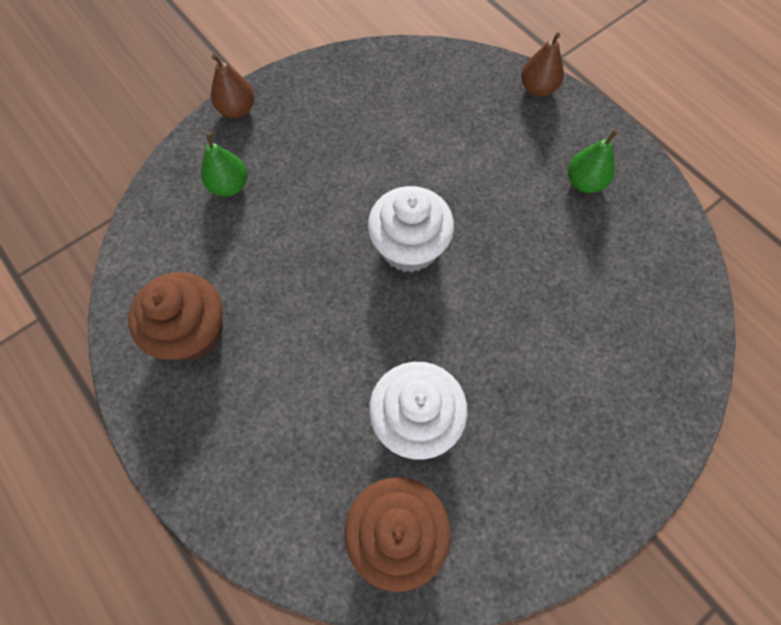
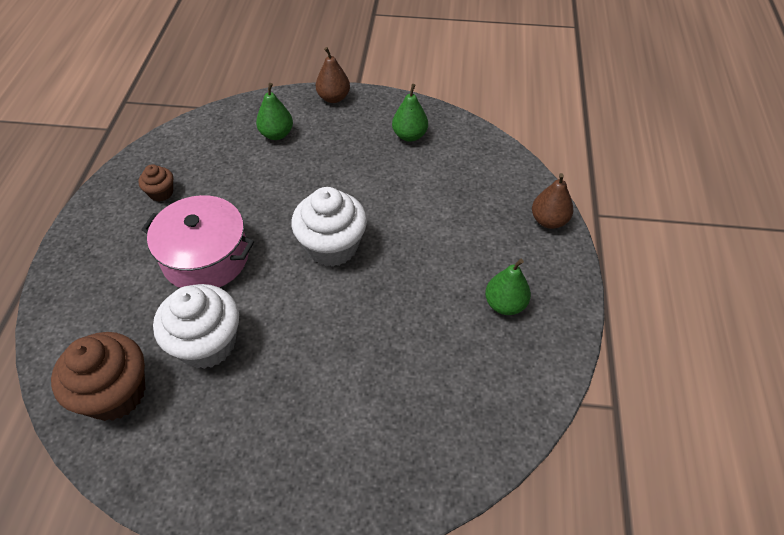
camera: 45 degrees right, 15 degrees down
brown cupcake [128,272,223,360] -> brown cupcake [138,164,173,202], size x0.49
none -> pink pot [141,195,254,288]
none -> green pear [392,84,428,142]

